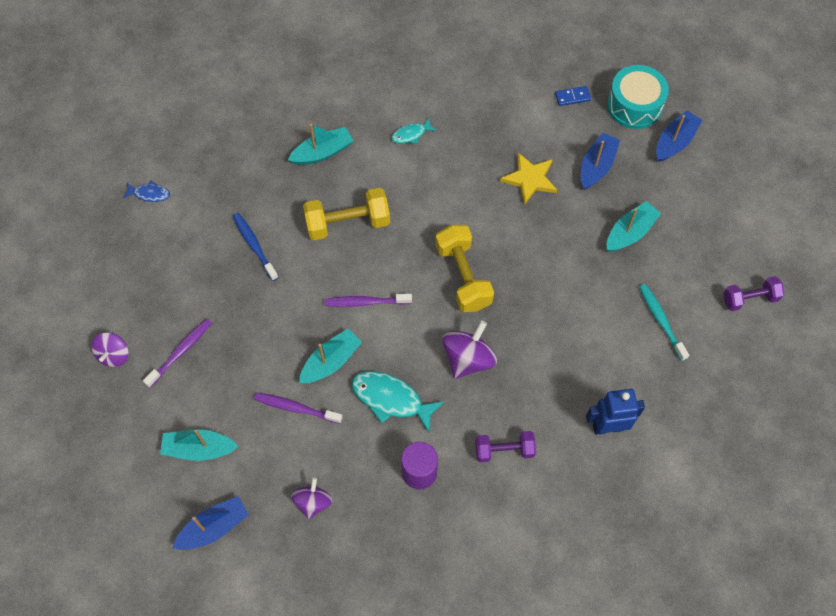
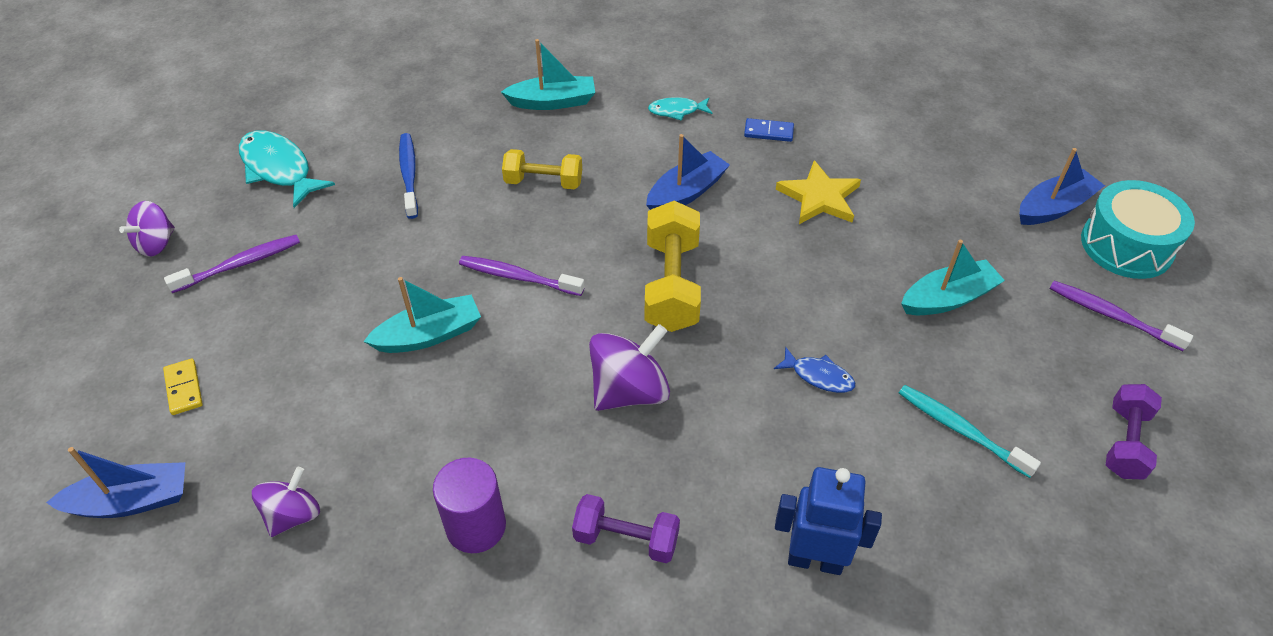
camera: 20 degrees right, 15 degrees down
blue fish [123,181,170,202] -> blue fish moved to [774,347,855,393]
turquoise boat [160,429,239,461] -> yellow domino [163,359,203,415]
purple toothbrush [254,393,343,424] -> purple toothbrush moved to [1049,281,1193,351]
yellow dumbbell [303,188,390,240] -> yellow dumbbell [502,149,582,189], size x0.64
turquoise fish [352,371,444,432] -> turquoise fish moved to [239,130,335,208]
blue domino [555,86,591,106] -> blue domino moved to [744,118,794,142]
blue boat [581,133,620,190] -> blue boat moved to [646,134,730,210]
turquoise drum [607,65,669,129] -> turquoise drum moved to [1081,180,1195,279]
turquoise toothbrush [639,284,689,361] -> turquoise toothbrush turned 45 degrees counterclockwise [899,385,1041,478]
purple dumbbell [723,276,785,311] -> purple dumbbell turned 75 degrees counterclockwise [1106,384,1162,480]

